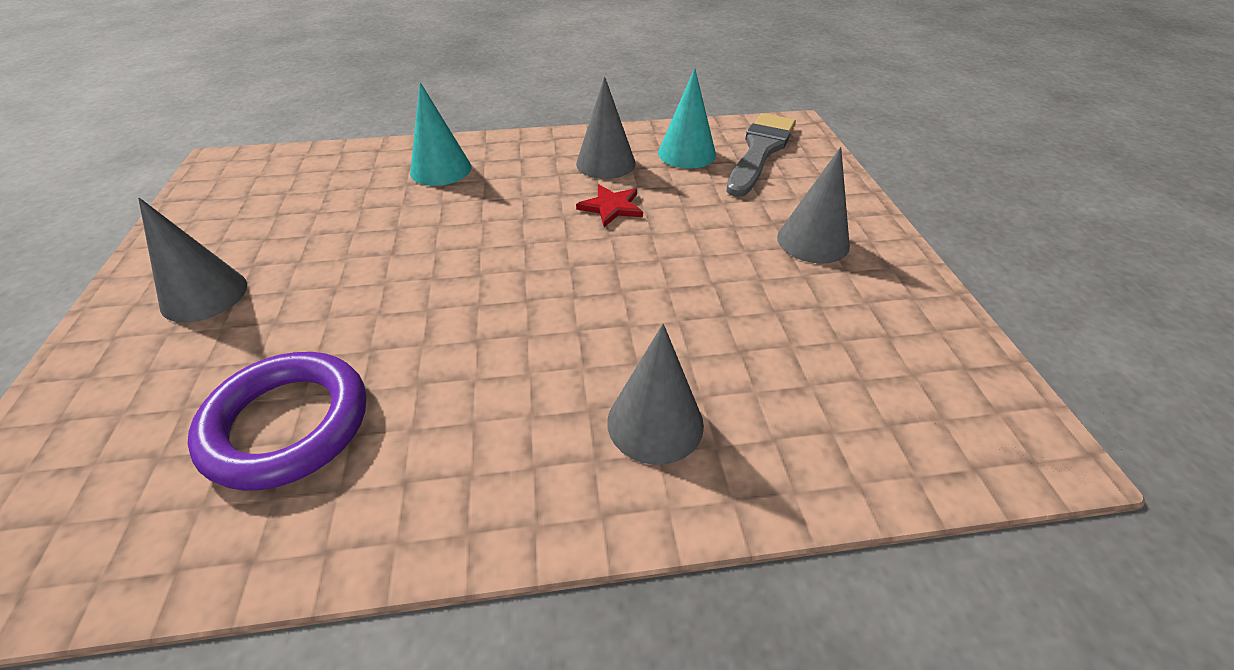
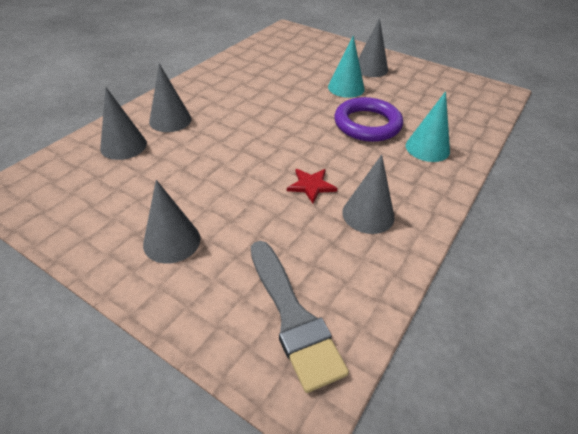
camera: 130 degrees right, 0 degrees up
purple ring [188,352,366,491] -> purple ring moved to [334,97,403,142]
turquoise cone [658,68,716,169] -> turquoise cone moved to [328,35,365,98]
none -> grey cone [100,87,147,160]

